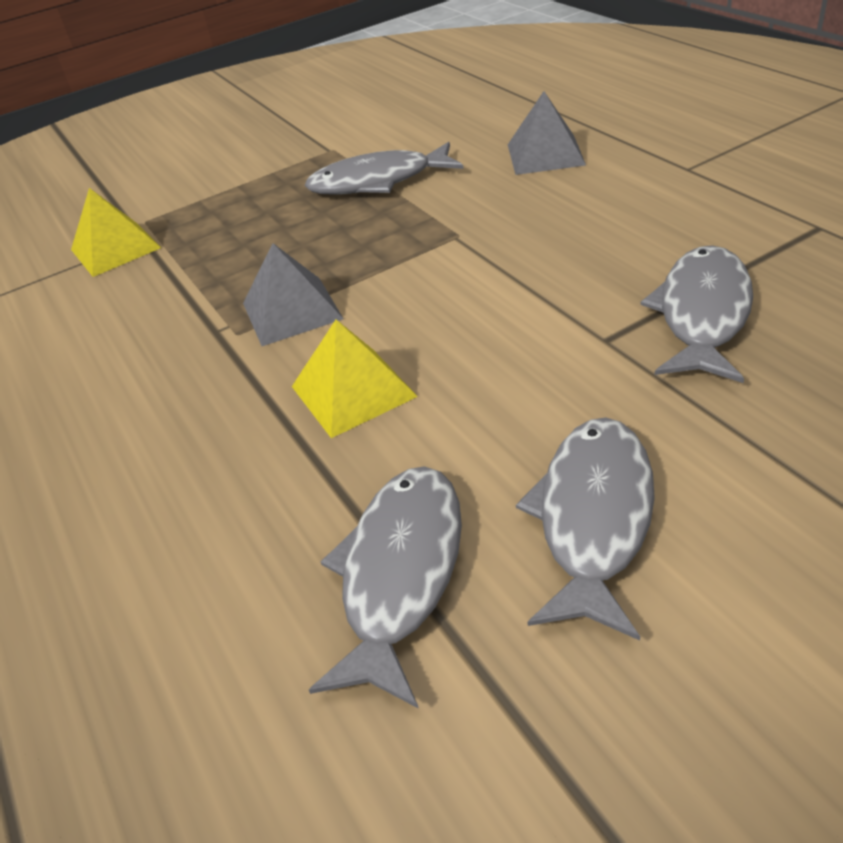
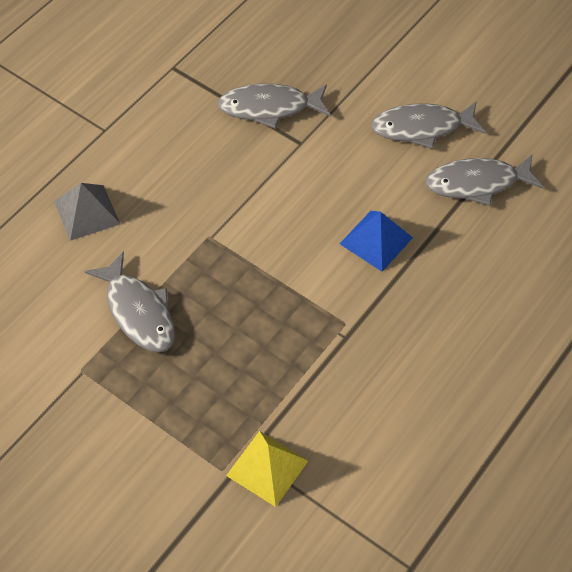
camera: 120 degrees left, 15 degrees up
grey pyramid [243,243,343,346] -> none
yellow pyramid [292,320,418,438] -> blue pyramid [340,211,413,272]

